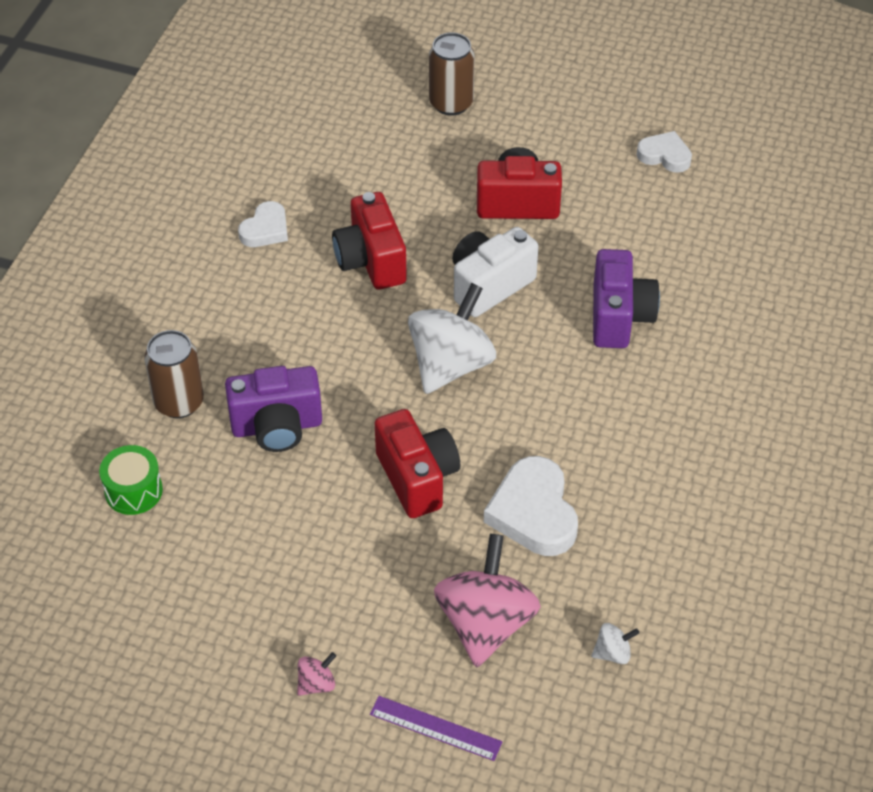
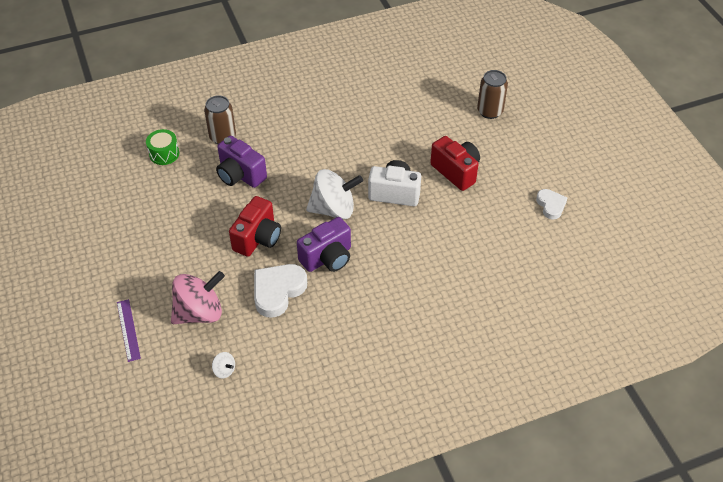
camera: 50 degrees right, 0 degrees up
white heart [238,201,288,247] -> none
pink spinning top [297,652,336,696] -> none
red camera [332,192,407,290] -> none
purple camera [593,249,660,348] -> purple camera moved to [297,217,351,272]

